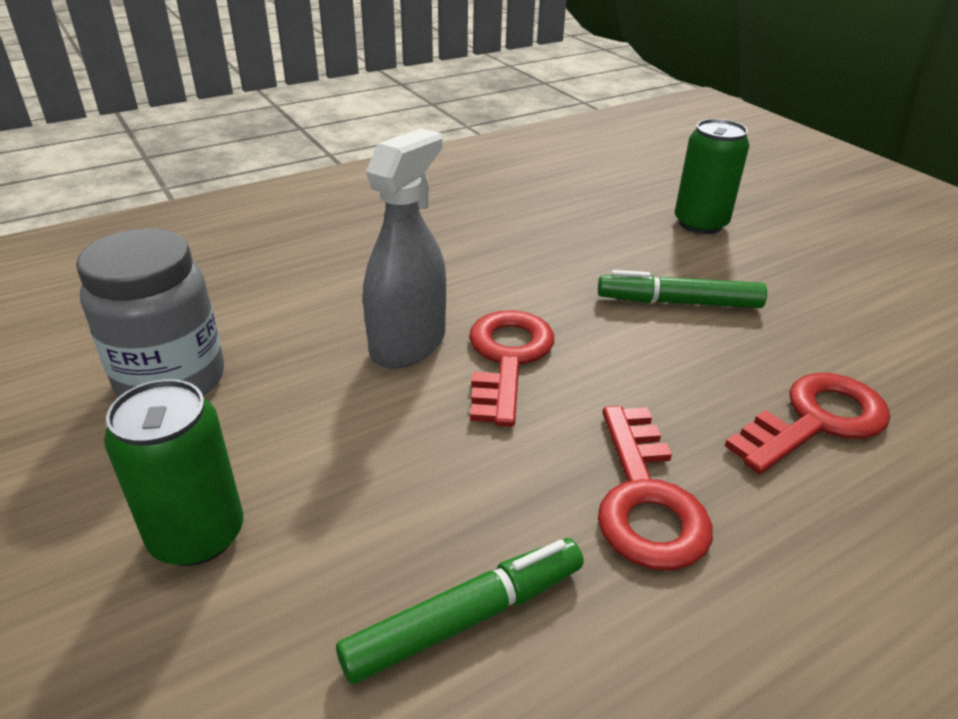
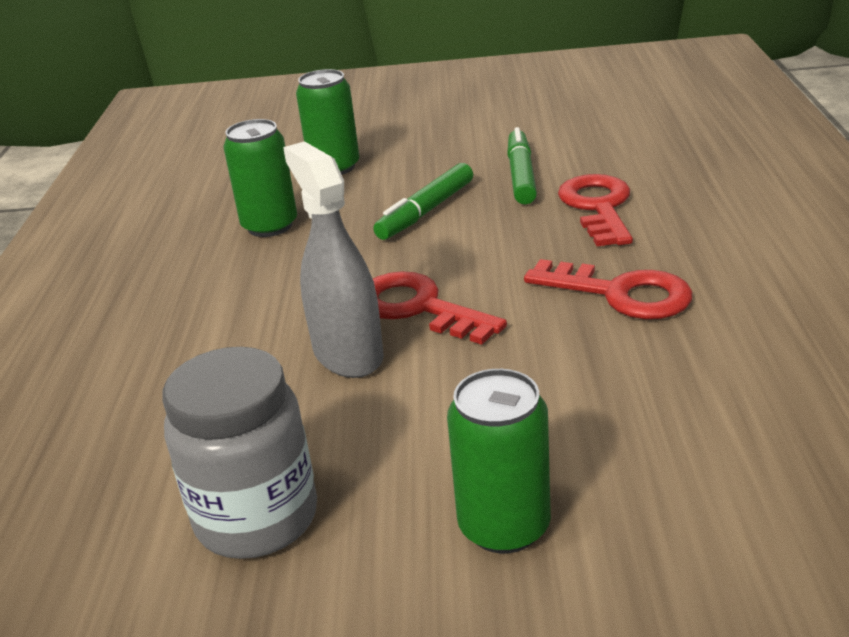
camera: 55 degrees left, 5 degrees down
green marker [336,538,584,684] -> green marker moved to [507,127,537,204]
none -> green can [224,119,297,237]

